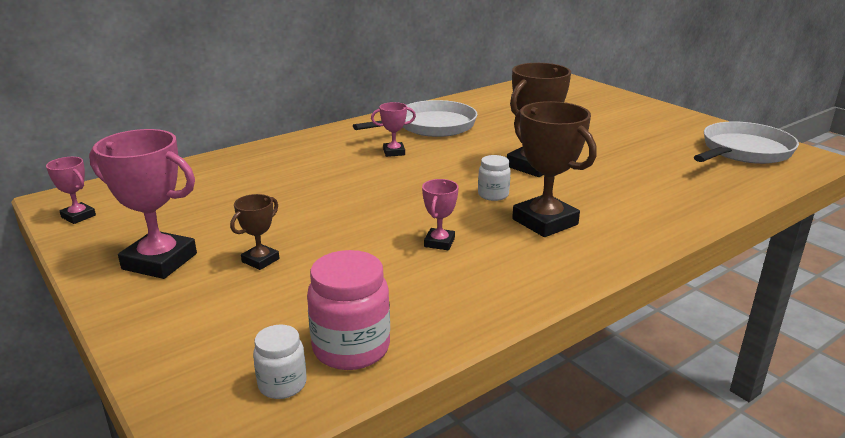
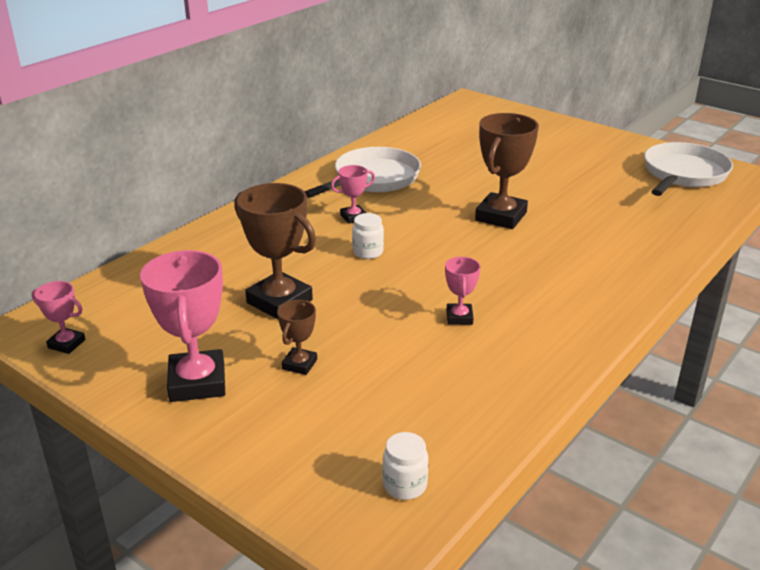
camera: 15 degrees left, 5 degrees up
pink trophy [89,129,197,279] -> pink trophy turned 75 degrees clockwise [140,250,225,402]
pink jar [307,250,390,370] -> none
white jar [478,155,511,201] -> white jar moved to [352,213,384,259]
brown trophy [512,101,597,237] -> brown trophy moved to [234,183,316,319]

